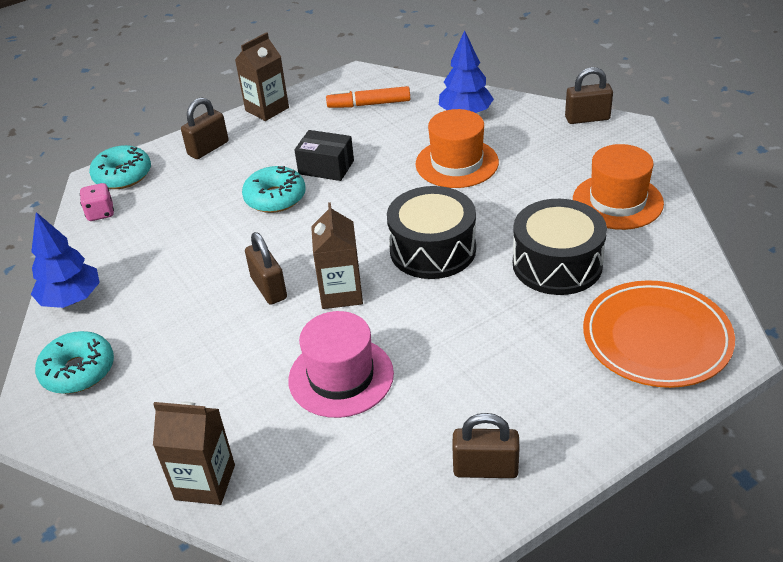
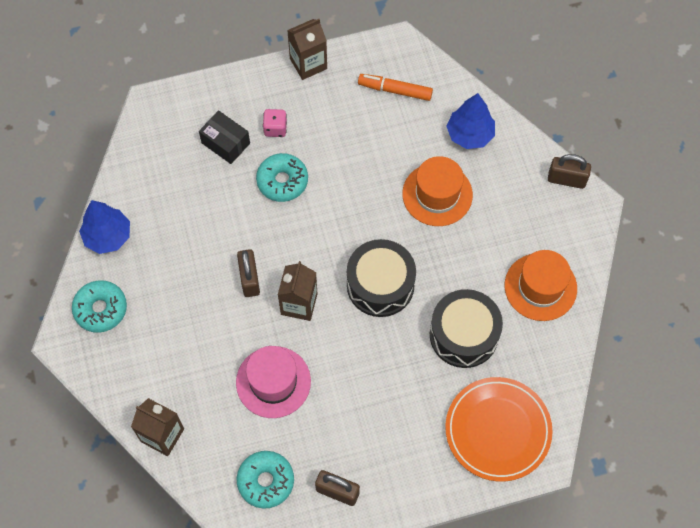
camera: 15 degrees right, 25 degrees up
pink dice [80,183,114,221] -> pink dice moved to [263,109,287,137]
turquoise donut [89,145,151,189] -> turquoise donut moved to [237,451,294,509]
brown padlock [181,97,229,159] -> none
black box [294,130,354,181] -> black box moved to [199,110,250,164]

